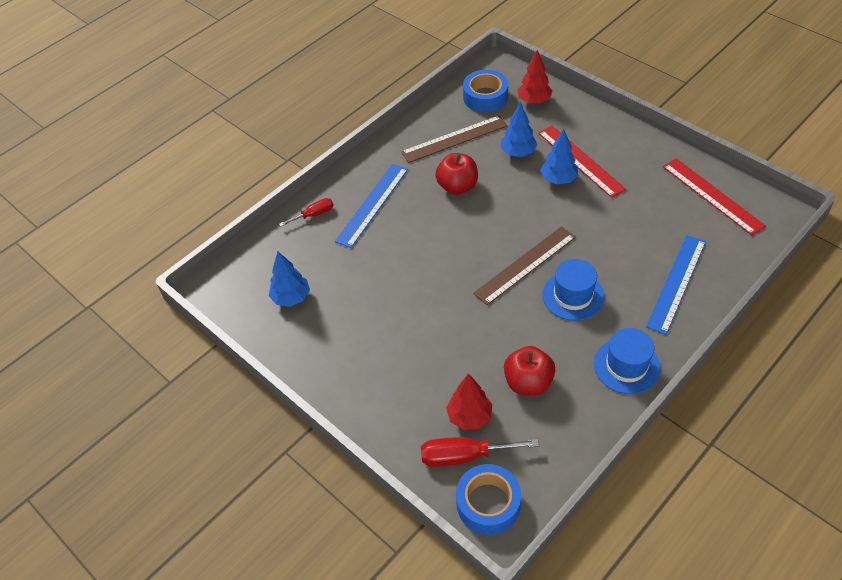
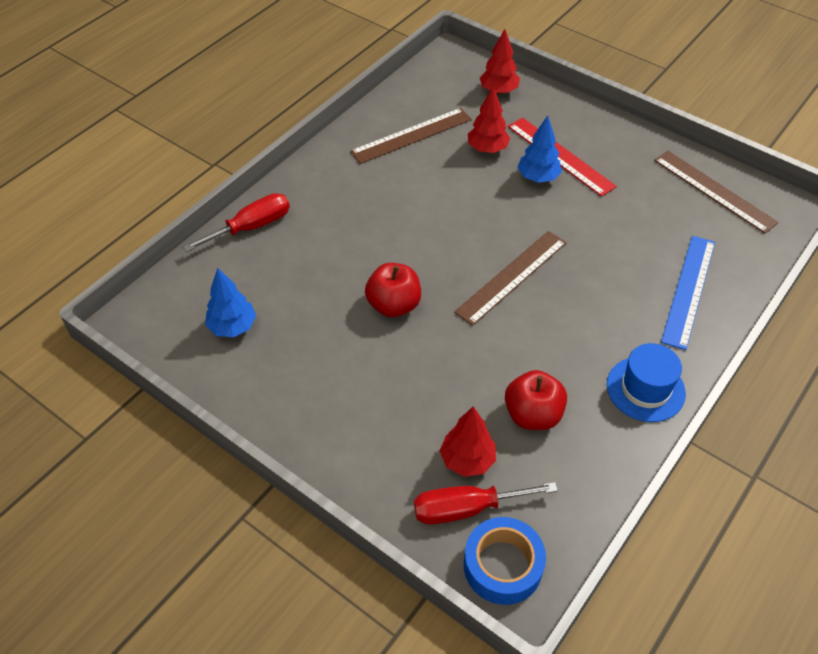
camera: 10 degrees left, 0 degrees up
red screwdriver [279,198,333,227] -> red screwdriver [183,193,290,252], size x1.63
blue ruler [335,164,408,248] -> none
red apple [435,153,478,195] -> red apple moved to [365,263,421,317]
blue tape [463,70,508,112] -> none
blue tree [501,102,537,157] -> red tree [468,87,510,153]
blue hat [542,259,605,321] -> none
red ruler [663,158,766,235] -> brown ruler [654,151,779,234]

